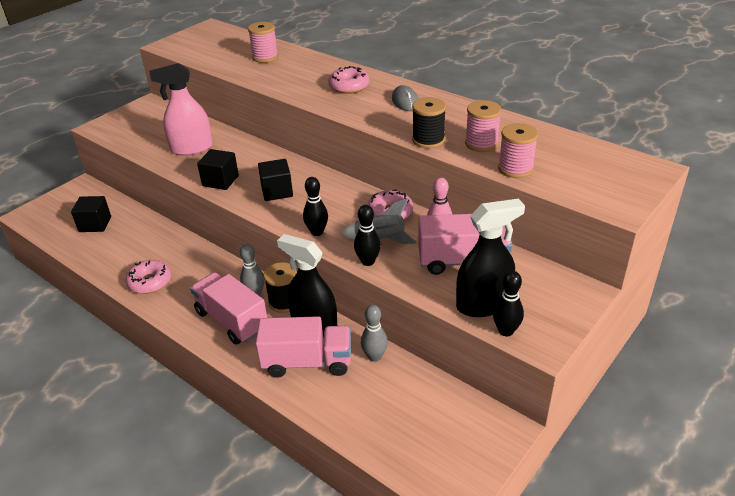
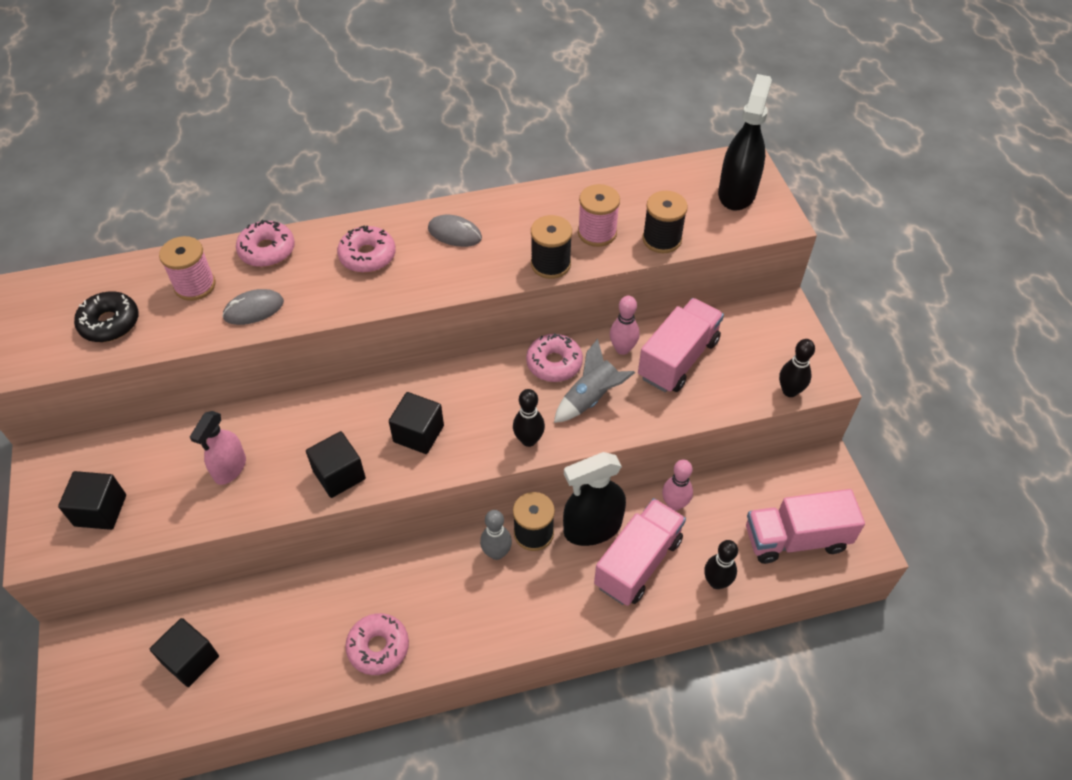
camera: 55 degrees left, 15 degrees up
pink spray bottle [150,63,213,156] -> pink spray bottle [190,411,246,485], size x0.66
pink truck [190,272,267,345] -> pink truck moved to [746,489,865,564]
black bowling pin [354,205,381,266] -> black bowling pin moved to [704,540,738,589]
grey bowling pin [361,305,388,362] -> pink bowling pin [662,460,693,511]
black spray bottle [456,199,525,317] -> black spray bottle moved to [718,74,772,211]
pink spool [498,123,538,178] -> black spool [642,191,688,253]
none -> black cube [58,471,126,530]
none -> black donut [74,291,139,342]
none -> grey mouse [222,289,284,325]
none -> pink donut [236,220,295,267]

